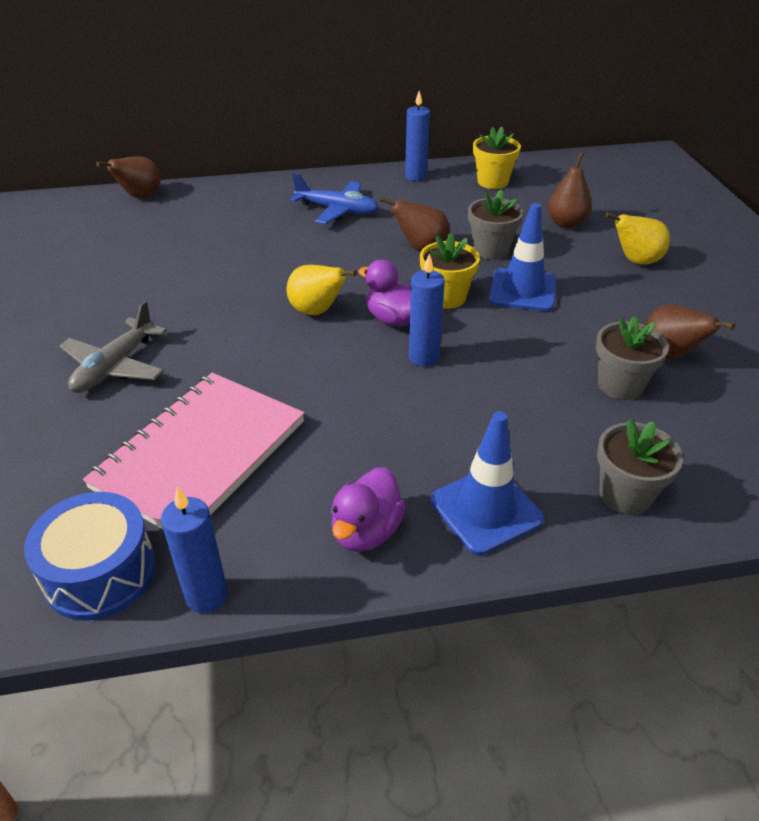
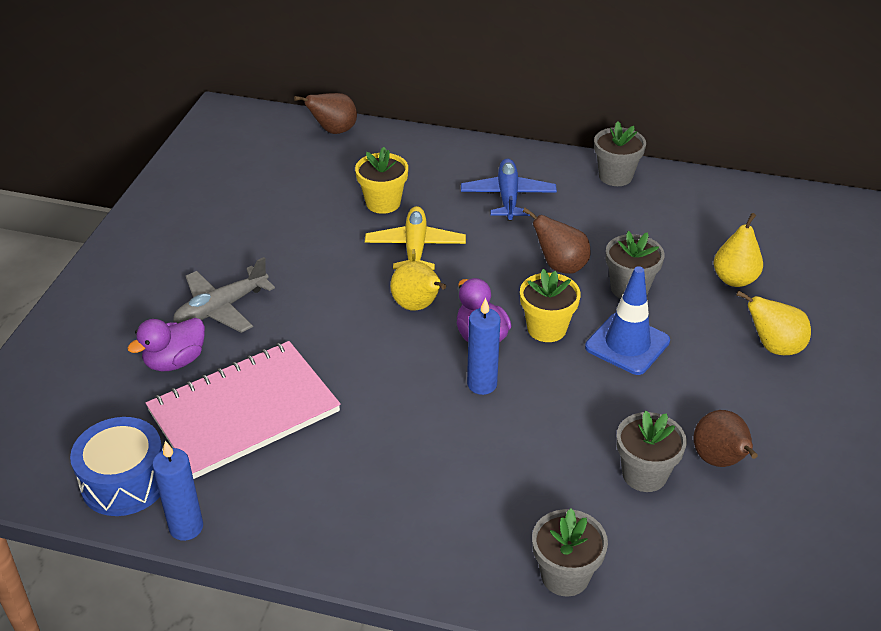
camera: 25 degrees right, 0 degrees up
blue plane [290,173,379,224] -> blue plane turned 135 degrees counterclockwise [461,158,557,221]
purple duck [331,467,406,552] -> purple duck moved to [128,318,205,372]
blue candle [405,91,430,181] -> grey flower pot [594,121,646,186]
blue traffic cone [430,411,544,555] -> none
yellow flower pot [473,127,521,189] -> yellow flower pot moved to [355,147,408,214]
brown pear [548,152,592,228] -> yellow pear [714,213,763,287]
none -> yellow plane [365,206,466,270]

